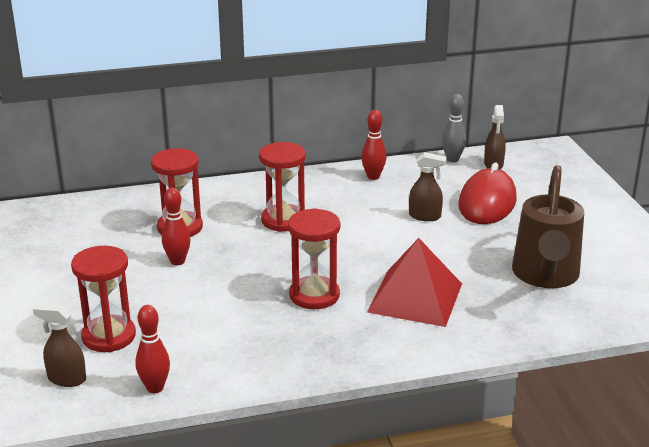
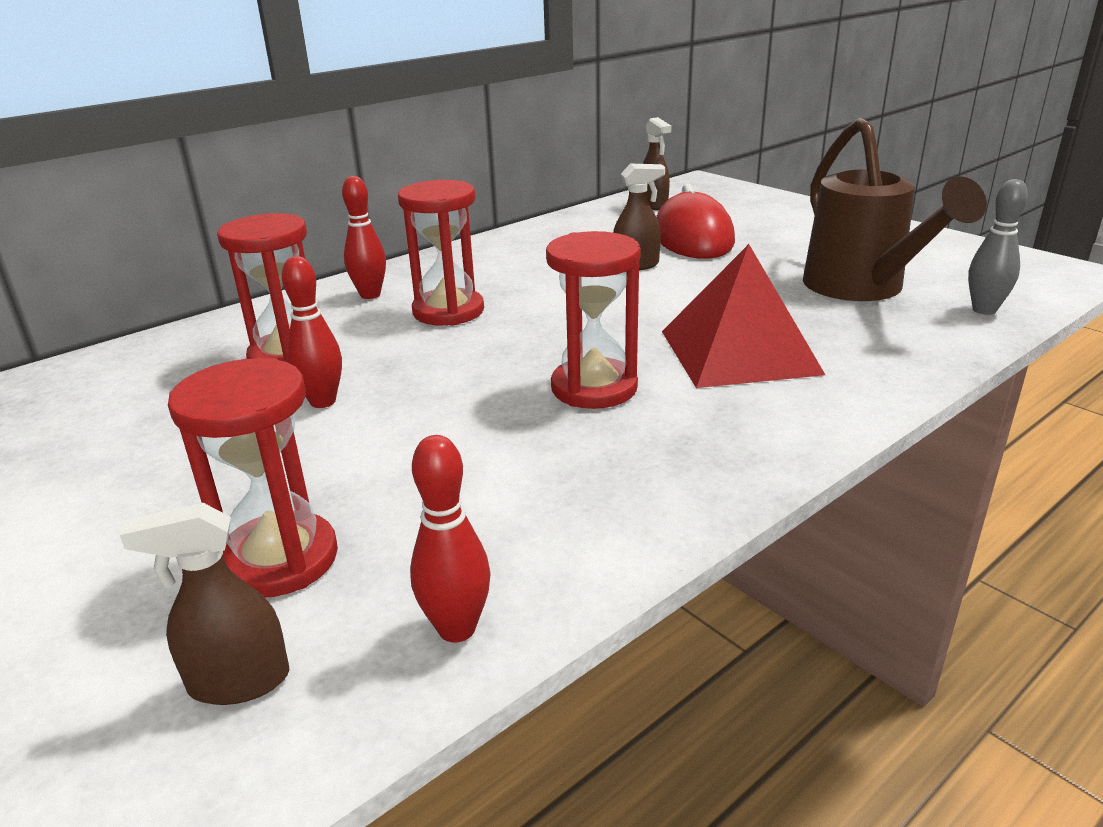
camera: 25 degrees left, 0 degrees up
red bowling pin [361,110,386,180] -> red bowling pin moved to [342,176,386,299]
grey bowling pin [442,94,466,162] -> grey bowling pin moved to [968,179,1028,315]

